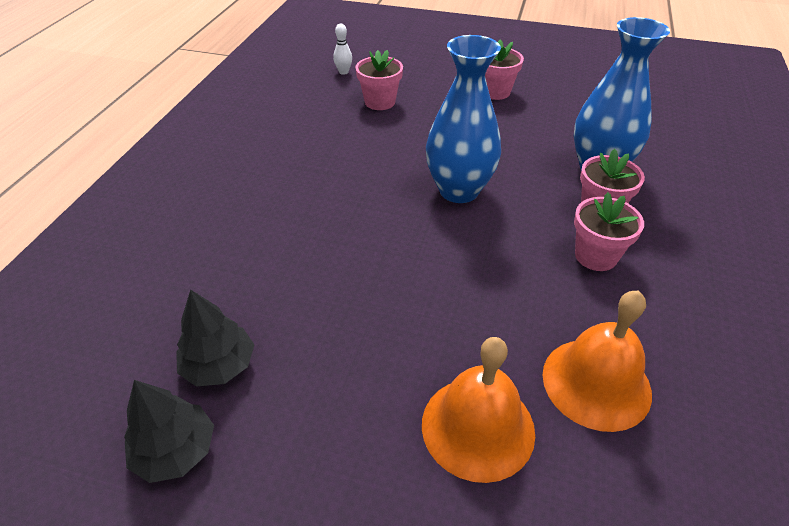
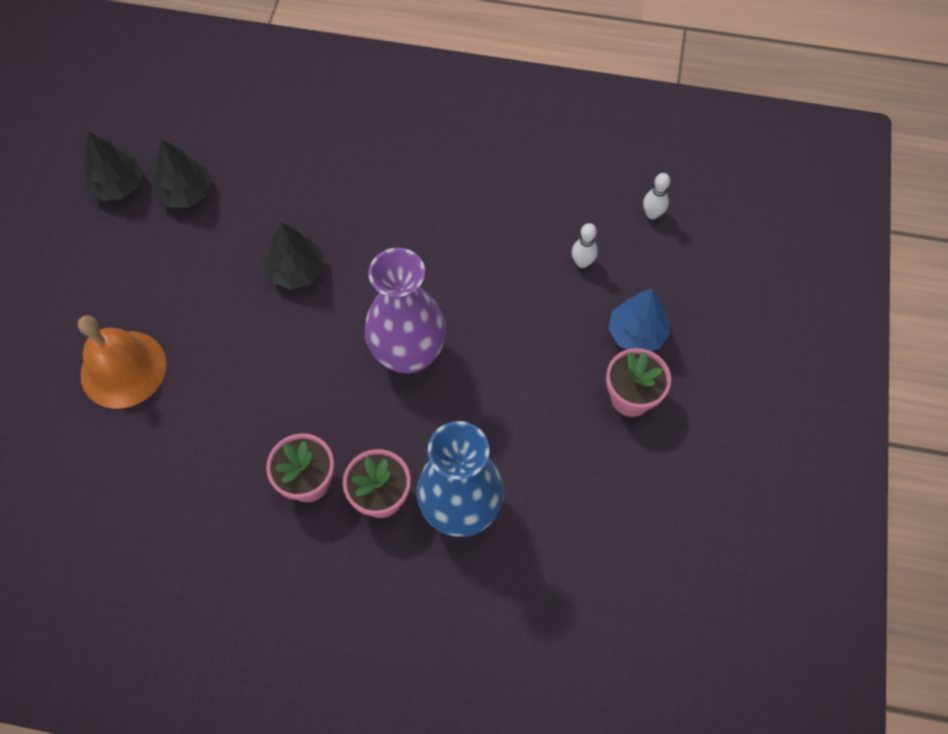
camera: 85 degrees right, 20 degrees up
pink flower pot [355,50,403,110] -> white bowling pin [572,223,598,268]
blue vase [426,35,501,203] -> purple vase [365,248,446,374]
orange bell [542,290,652,432] -> none
none -> black tree [264,222,324,290]
none -> blue tree [608,289,670,351]

